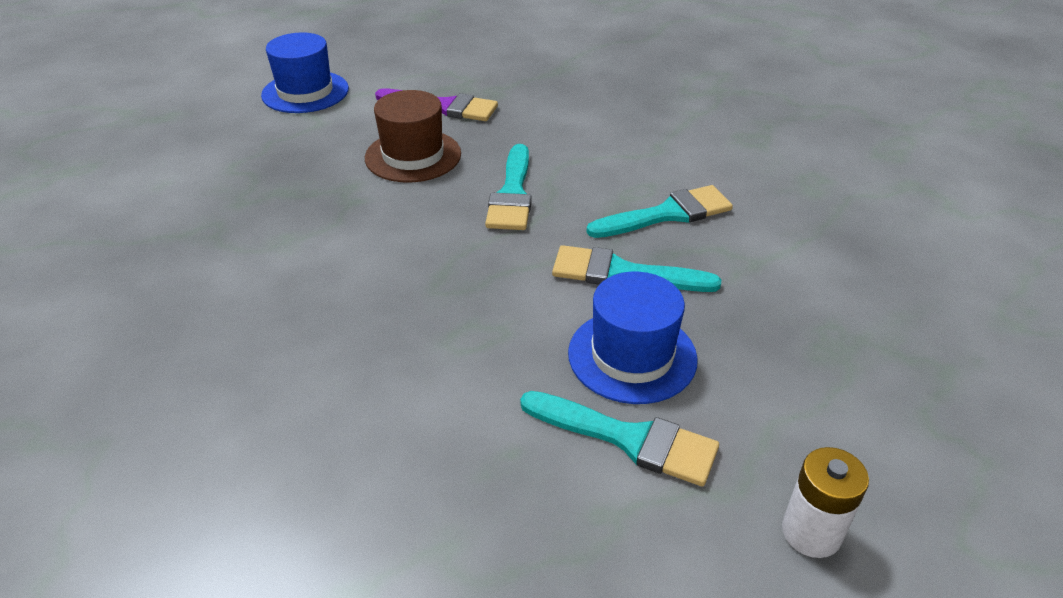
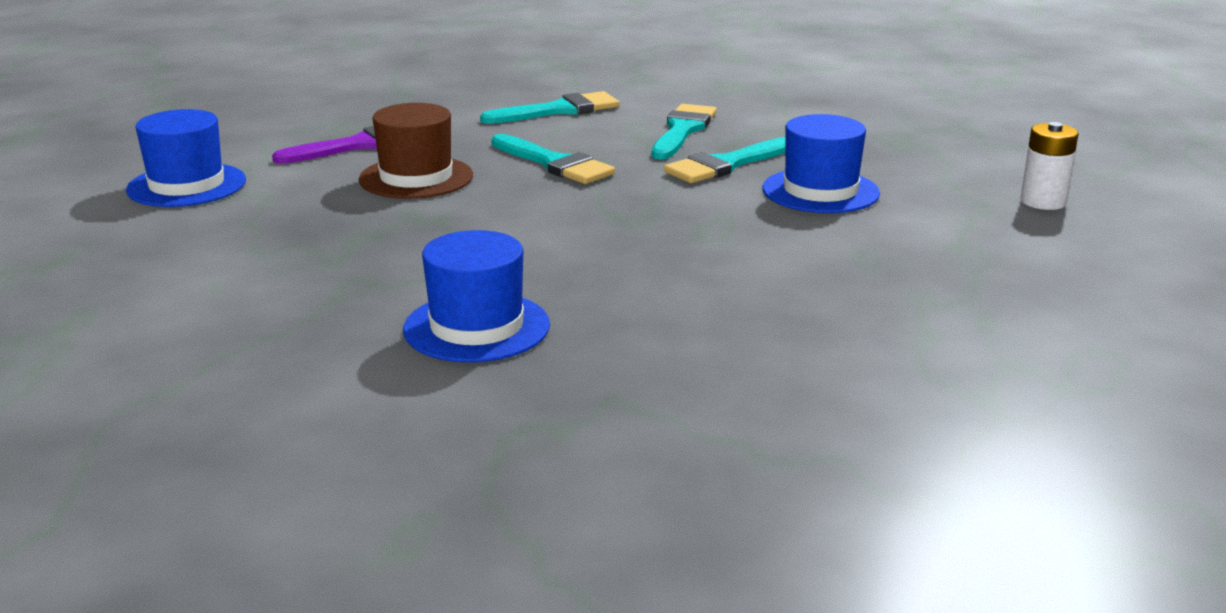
camera: 50 degrees left, 15 degrees down
turquoise brush [520,391,719,486] -> turquoise brush moved to [480,91,619,124]
none -> blue hat [403,230,550,363]

